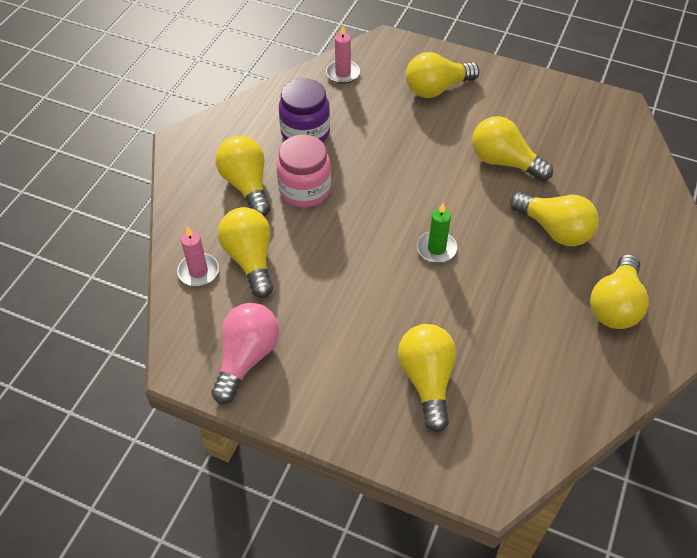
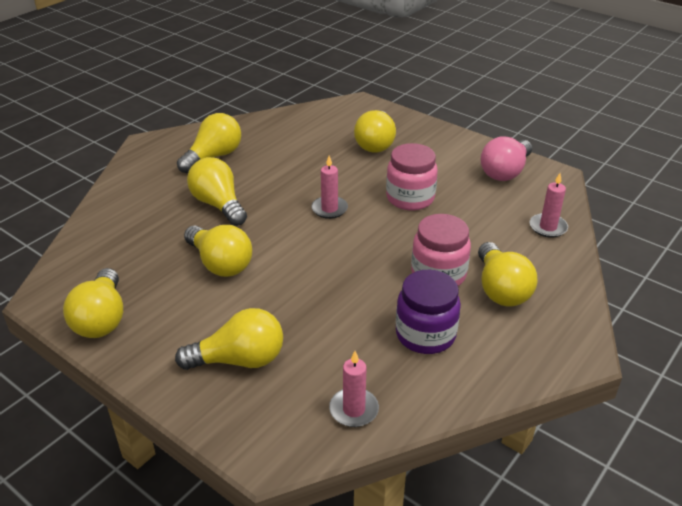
camera: 165 degrees left, 15 degrees down
yellow light bulb [218,207,273,298] -> yellow light bulb moved to [63,268,123,338]
green candle [417,203,457,263] -> pink candle [311,156,348,219]
none -> pink jar [386,143,438,210]

